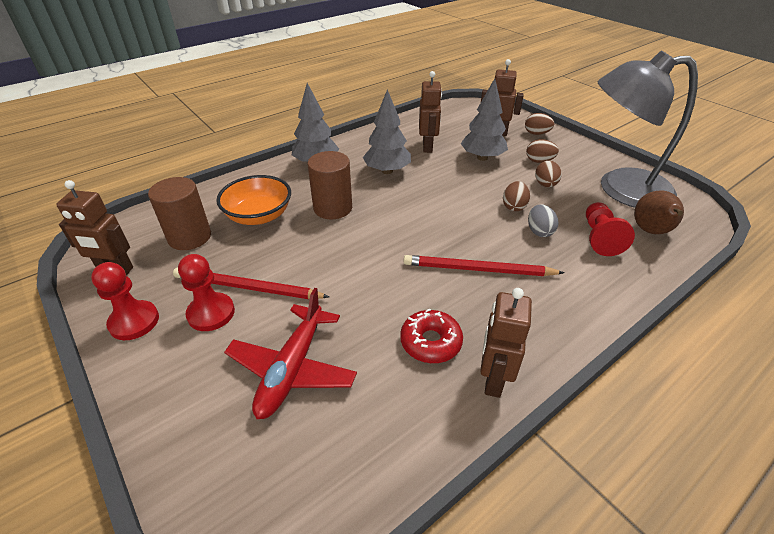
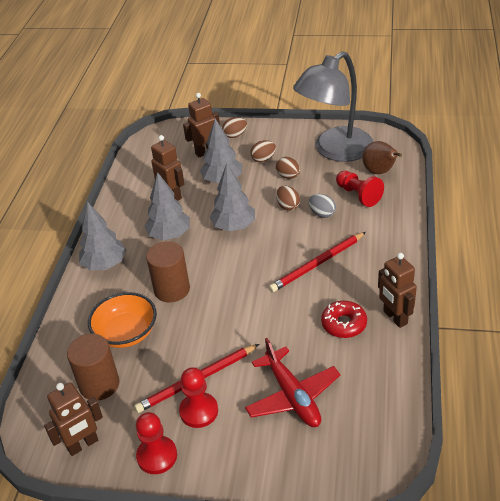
camera: 40 degrees left, 0 degrees up
none -> grey tree [209,163,255,231]

